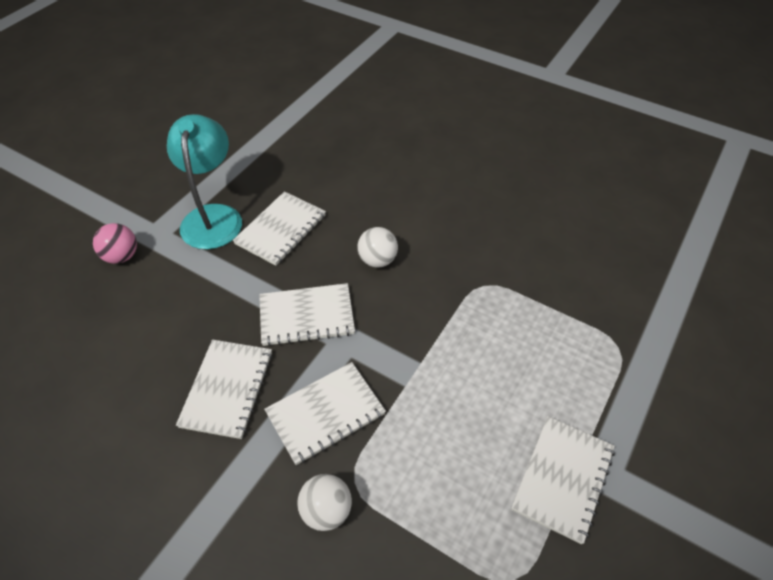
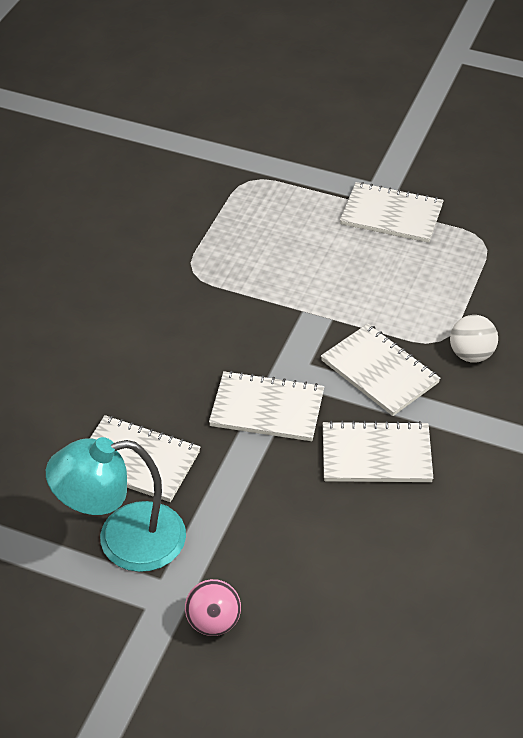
camera: 100 degrees left, 5 degrees down
white notebook [259,283,355,346] -> white notebook turned 60 degrees counterclockwise [209,371,324,441]
white ball [357,227,398,268] -> none

